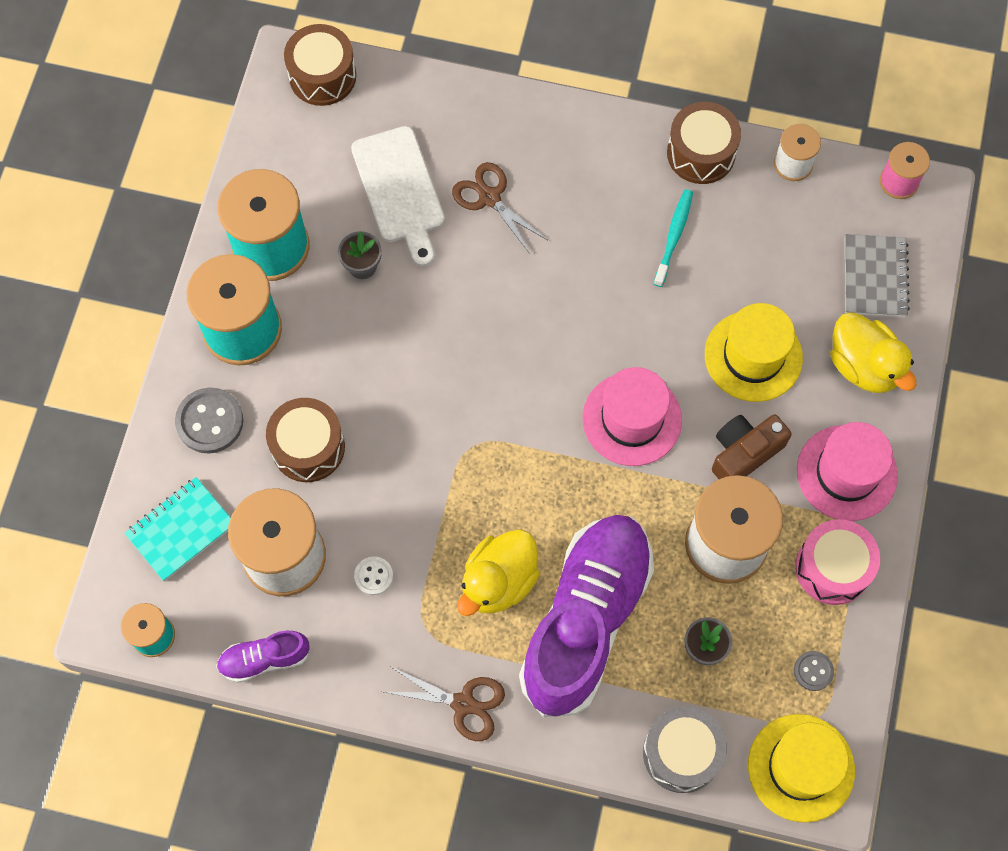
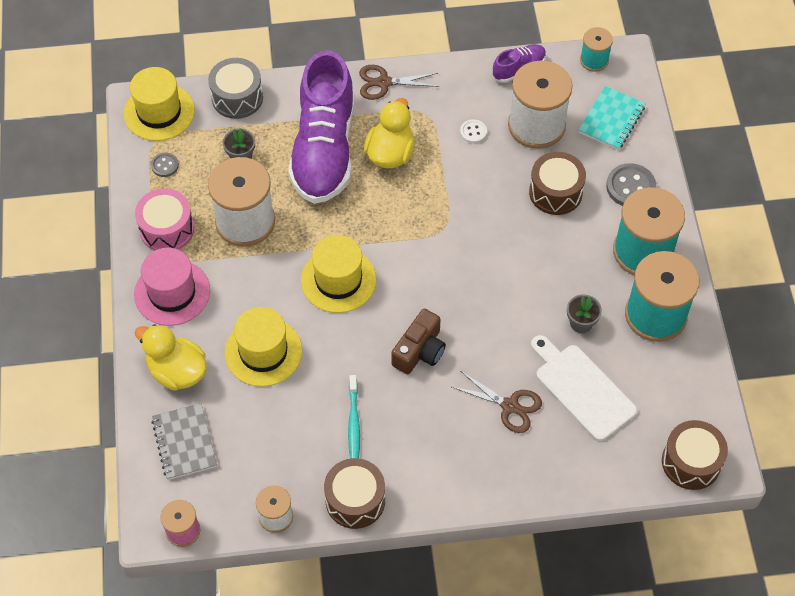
camera: 160 degrees right, 10 degrees down
pink hat [583,367,682,466] -> yellow hat [301,235,376,313]
brown camera [712,414,792,479] -> brown camera moved to [391,309,446,374]

